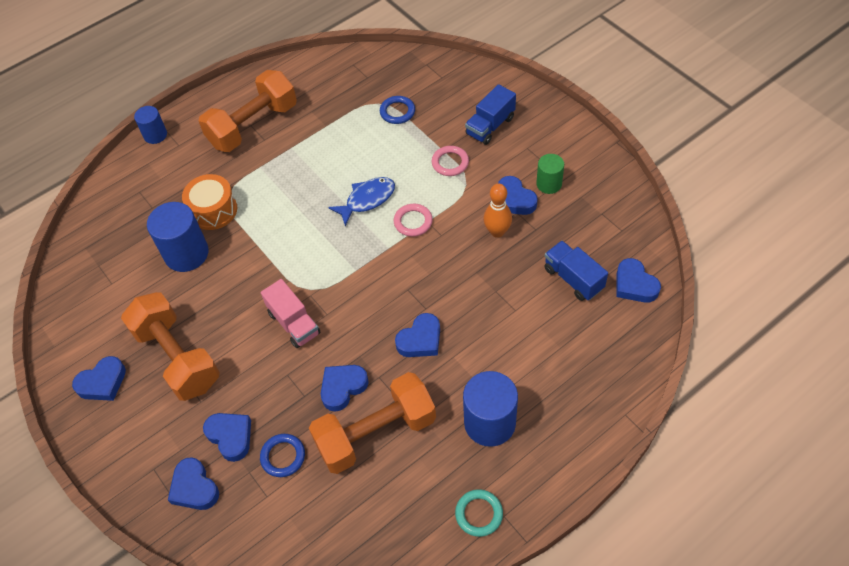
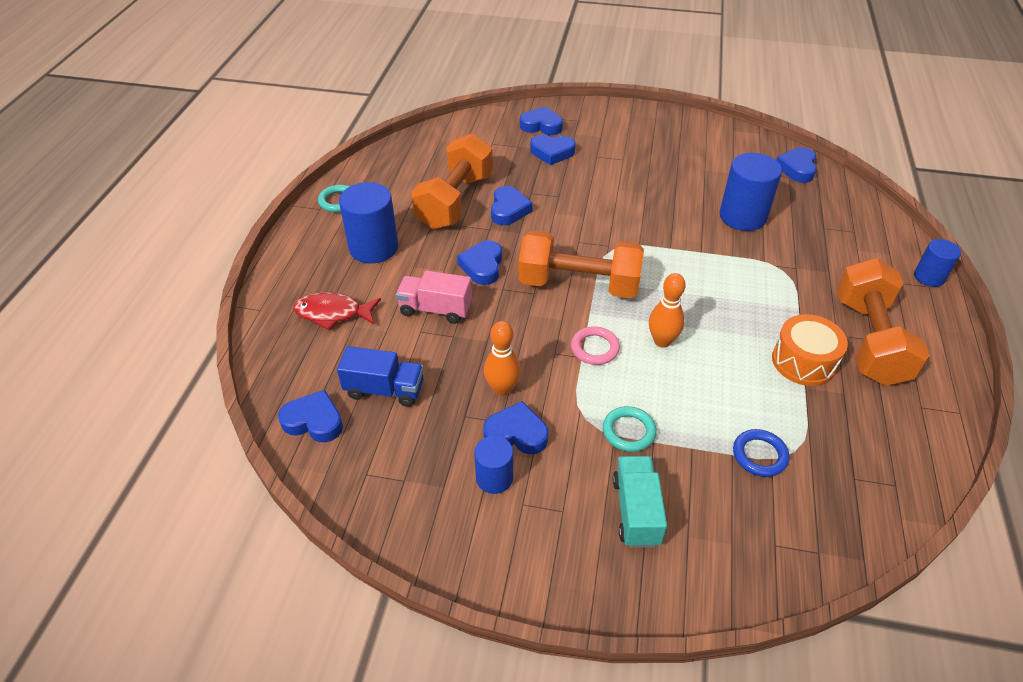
camera: 135 degrees right, 10 degrees down
blue heart [72,356,126,401] -> blue heart moved to [776,147,817,183]
orange dumbbell [121,292,220,401] -> orange dumbbell moved to [518,231,644,299]
orange drum [182,174,237,230] -> orange drum moved to [772,314,848,386]
blue ring [260,434,305,477] -> none
pink truck [261,279,321,348] -> pink truck moved to [396,271,472,324]
blue fish [328,177,395,226] -> orange bowling pin [649,273,686,348]
pink ring [432,146,469,176] -> turquoise ring [603,406,657,452]
blue truck [465,84,516,145] -> turquoise truck [613,456,667,548]
green cylinder [536,154,564,194] -> blue cylinder [474,436,513,494]
none -> red fish [294,292,381,330]

